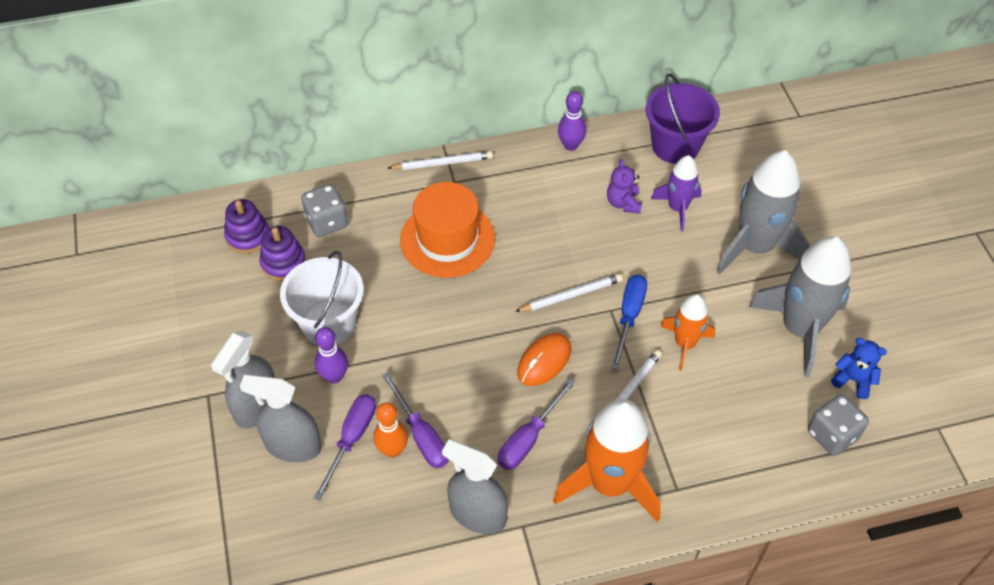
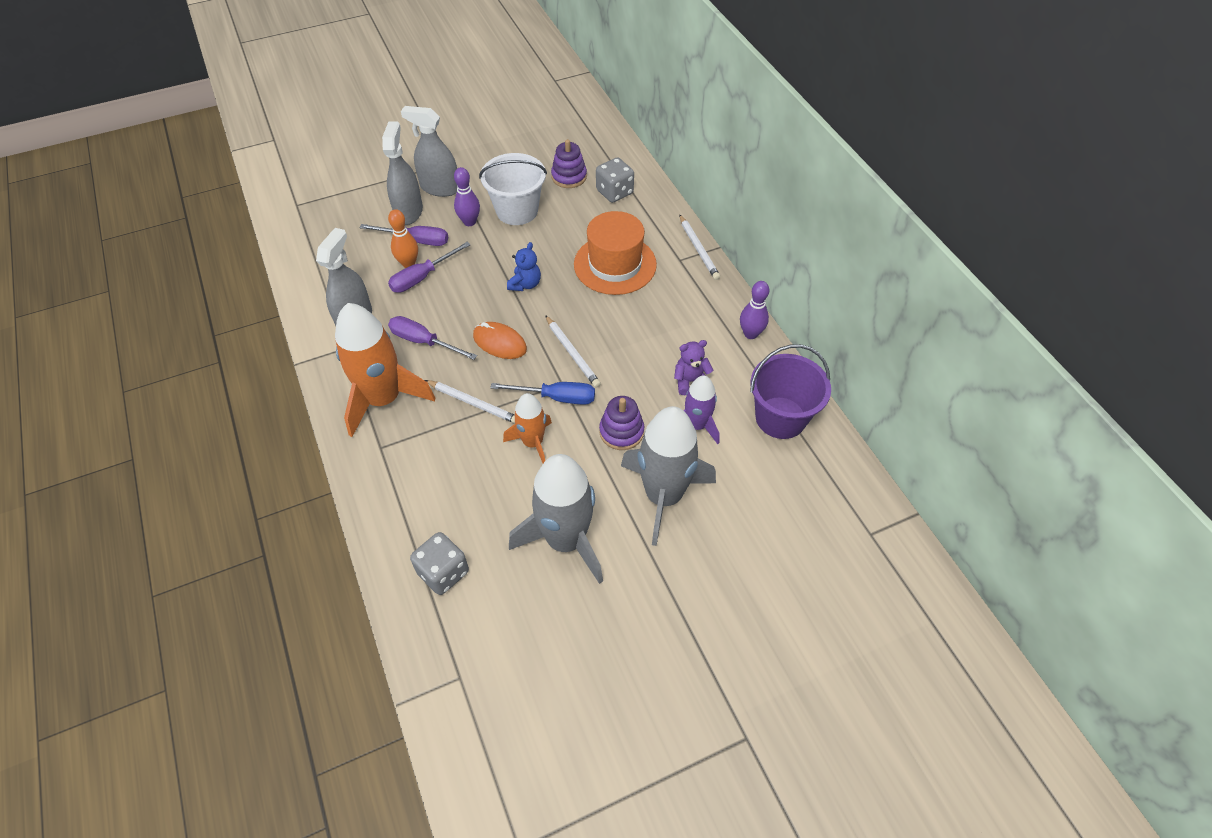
camera: 80 degrees right, 0 degrees up
purple stacking toy [224,199,269,254] -> purple stacking toy moved to [599,396,644,450]
blue teddy bear [831,338,887,399] -> blue teddy bear moved to [507,242,541,291]

